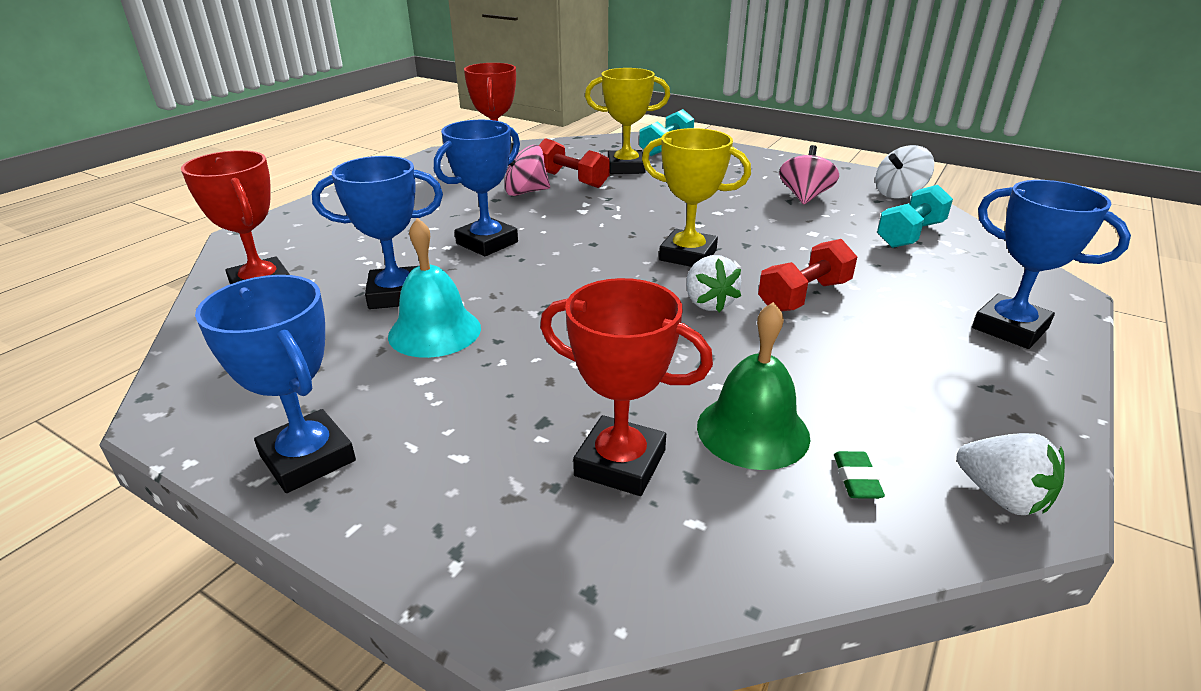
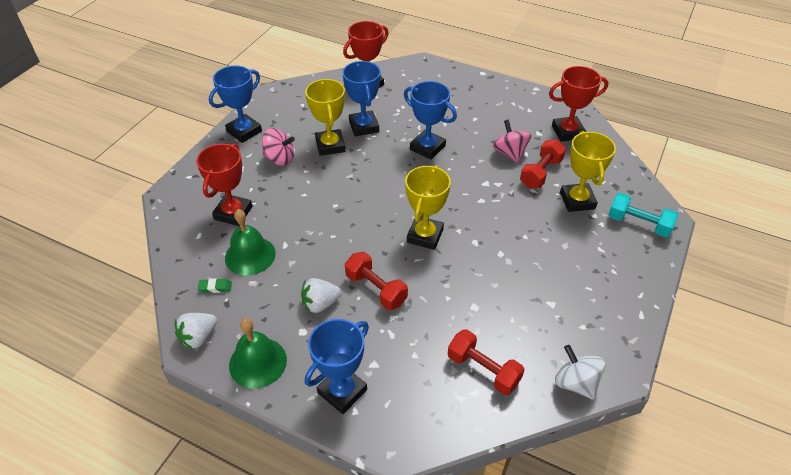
camera: 85 degrees right, 15 degrees up
turquoise bell [388,218,481,358] -> yellow trophy [305,79,345,156]
white strawberry [686,255,741,312] -> white strawberry moved to [301,278,342,313]
pink spinning top [779,145,839,204] -> pink spinning top moved to [262,128,295,166]
turquoise dumbbell [877,185,953,248] -> red dumbbell [448,329,525,395]
none -> green bell [229,318,287,389]

